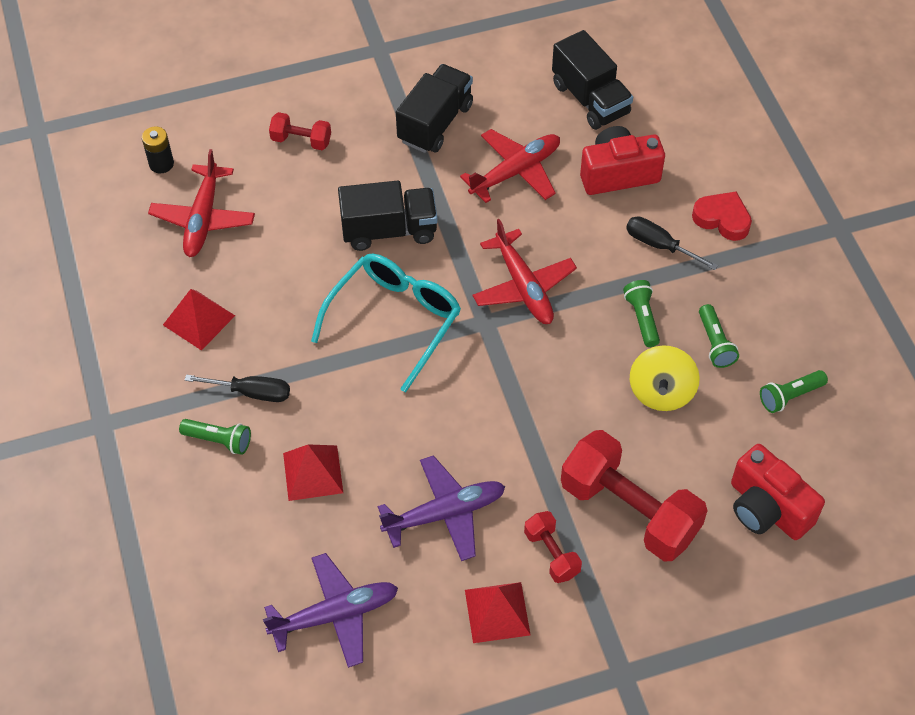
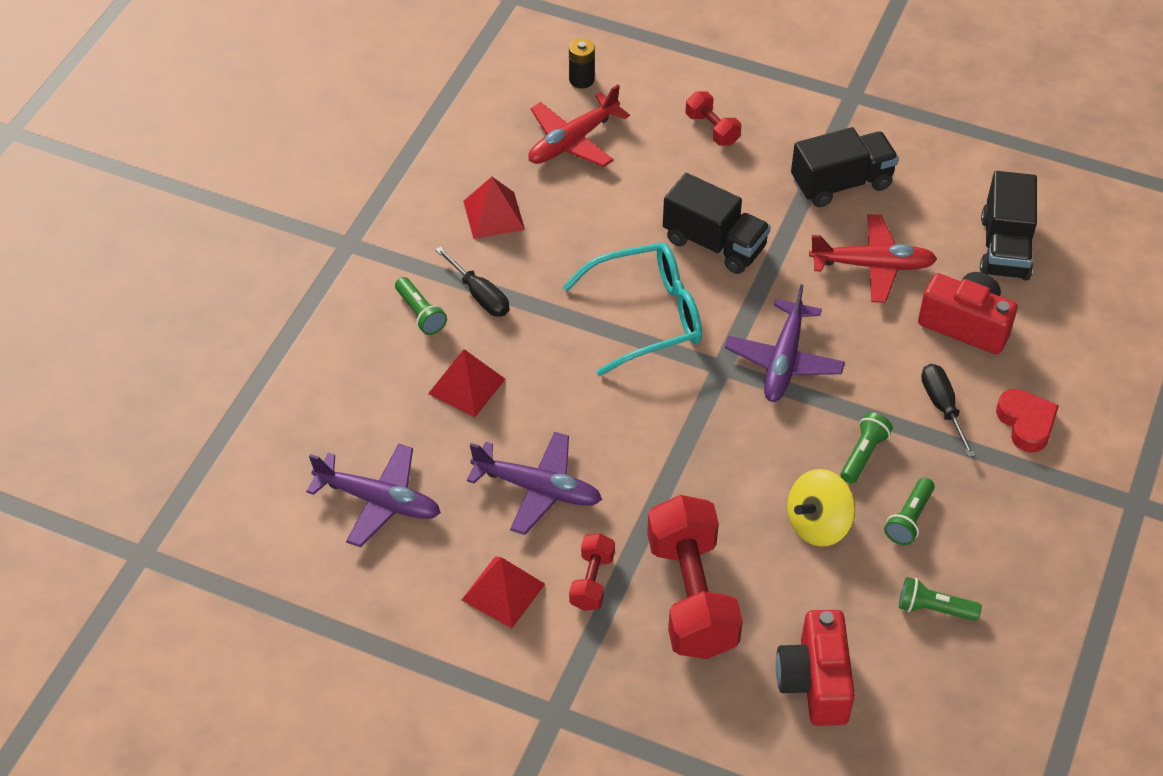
camera: 40 degrees right, 5 degrees down
red plane [472,219,577,324] -> purple plane [725,284,845,402]

